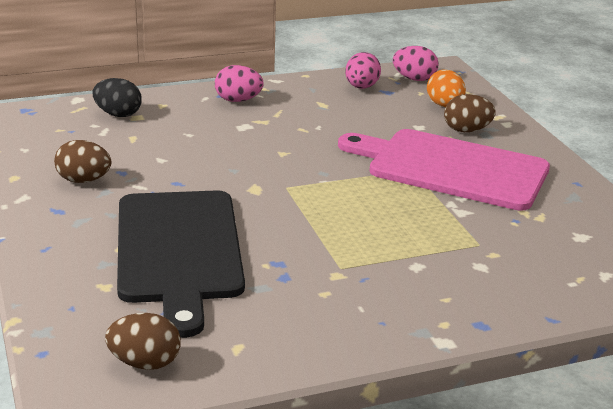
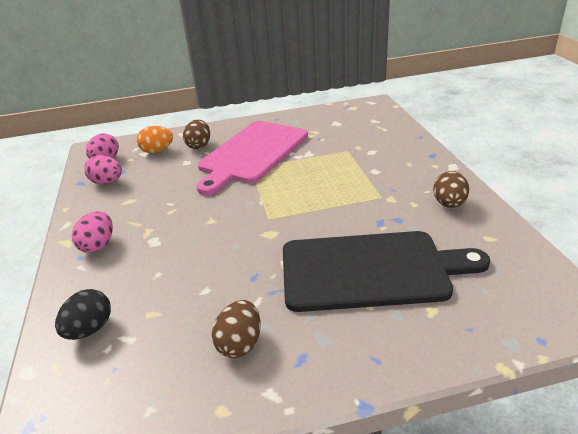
camera: 80 degrees left, 5 degrees up
brown egg [105,313,181,370] -> brown egg moved to [433,171,469,208]

